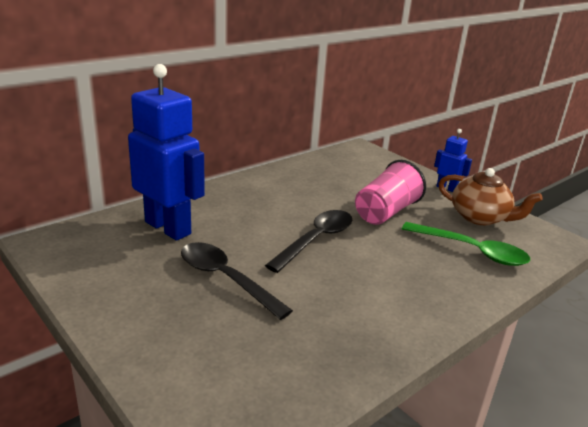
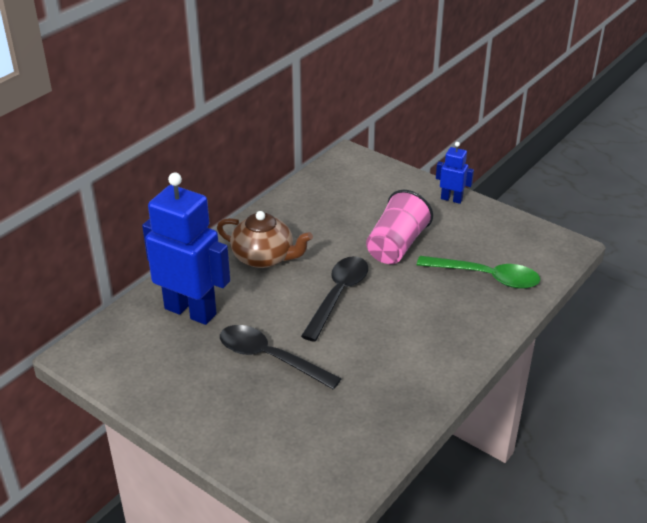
camera: 10 degrees left, 10 degrees up
brown teapot [438,168,543,225] -> brown teapot moved to [217,211,313,268]

